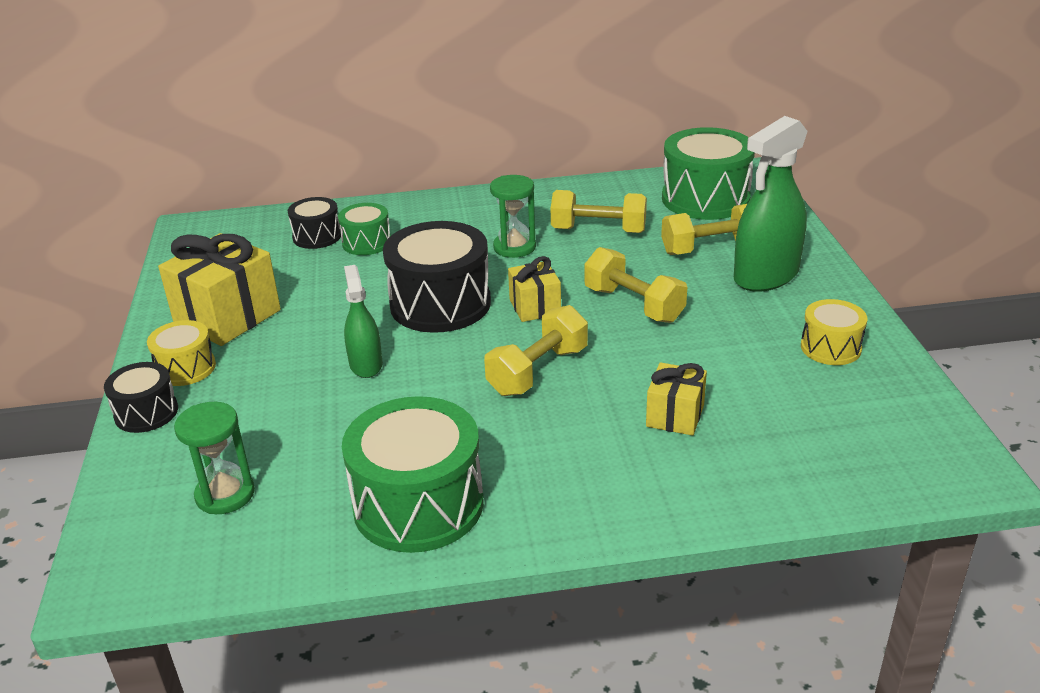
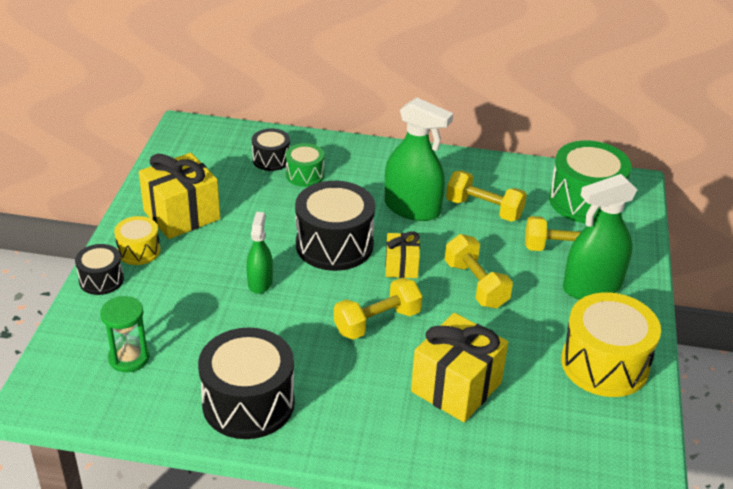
camera: 15 degrees right, 5 degrees up
green drum [342,396,484,553] -> black drum [198,328,295,439]
green hourglass [490,175,536,258] -> green spray bottle [385,98,453,221]
yellow gift [646,362,707,436] -> yellow gift [411,313,508,422], size x1.79
yellow drum [801,299,868,365] -> yellow drum [561,292,661,397], size x1.86

